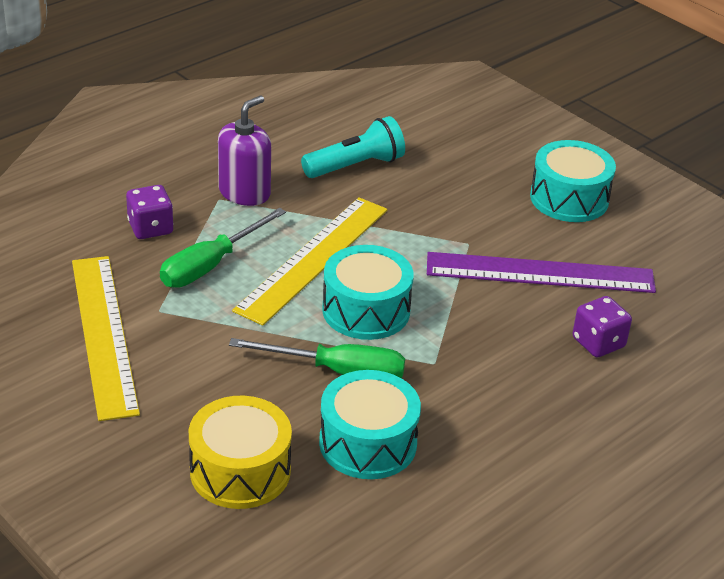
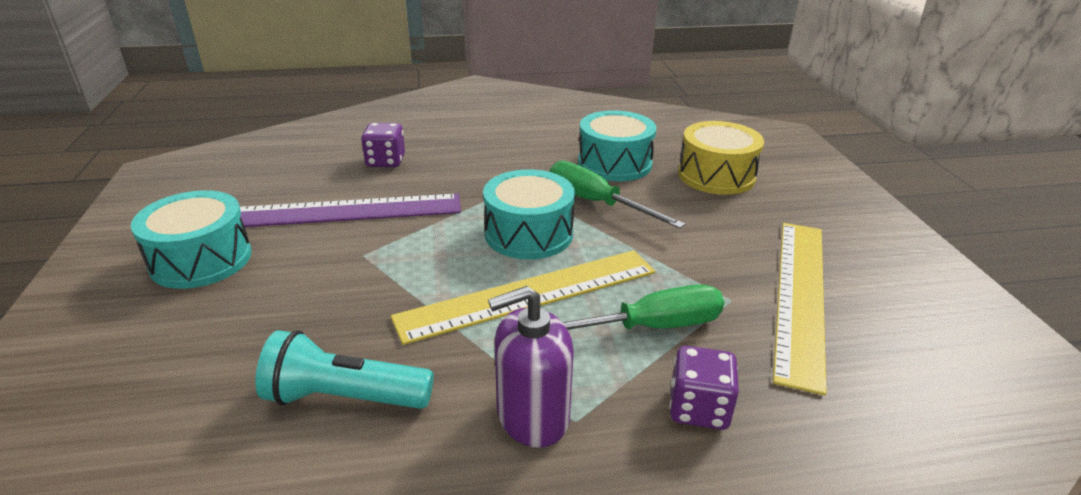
camera: 145 degrees left, 5 degrees down
purple ruler [427,252,656,293] -> purple ruler turned 45 degrees counterclockwise [240,194,461,227]

